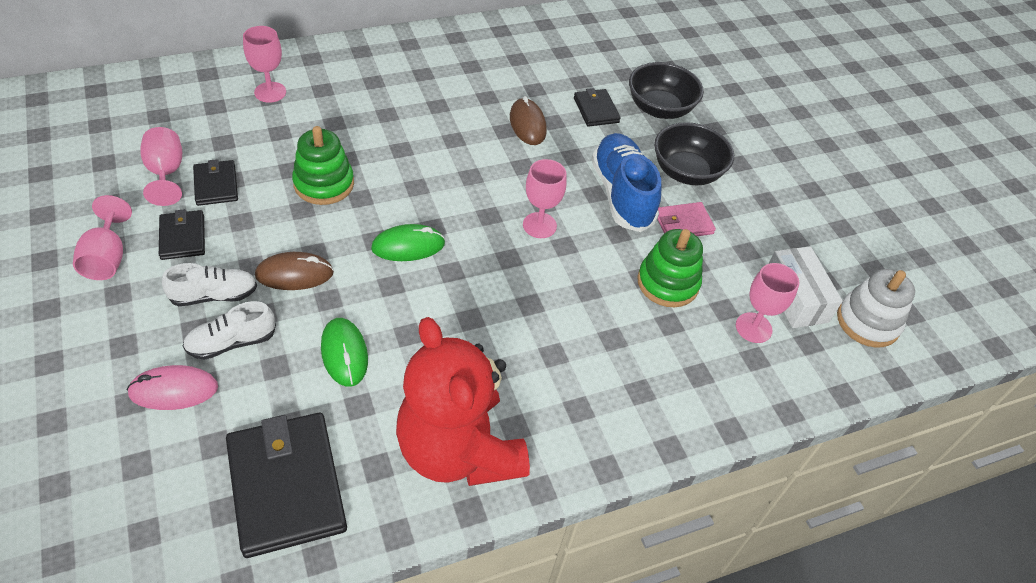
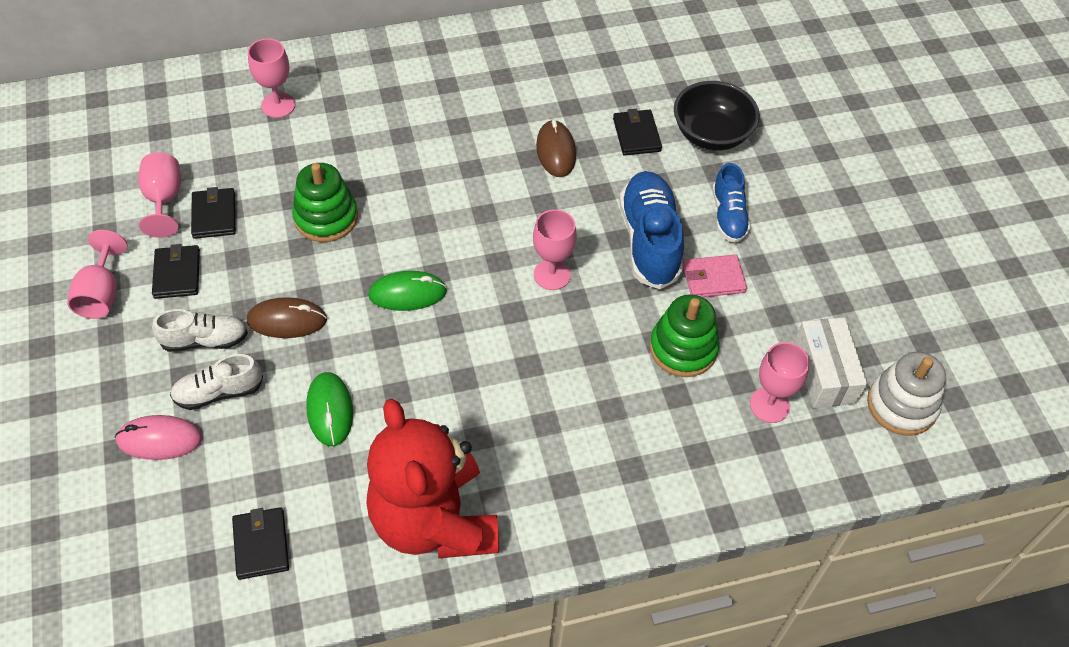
camera: 10 degrees right, 5 degrees up
black wallet [226,413,347,558] -> black wallet [232,507,289,580], size x0.52
black bowl [654,122,734,185] -> blue shoe [712,163,751,243]

